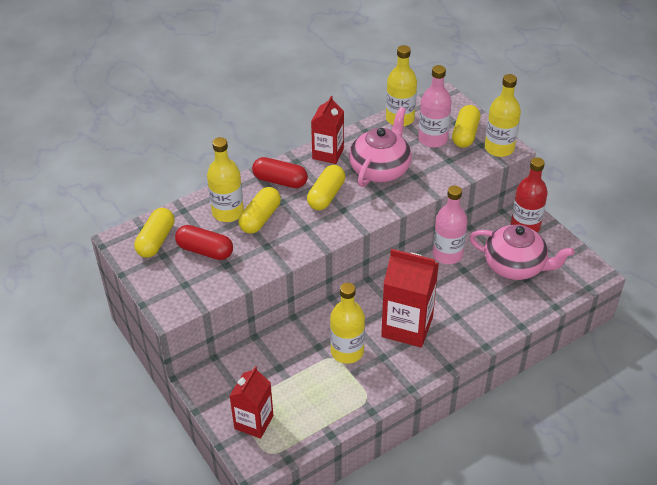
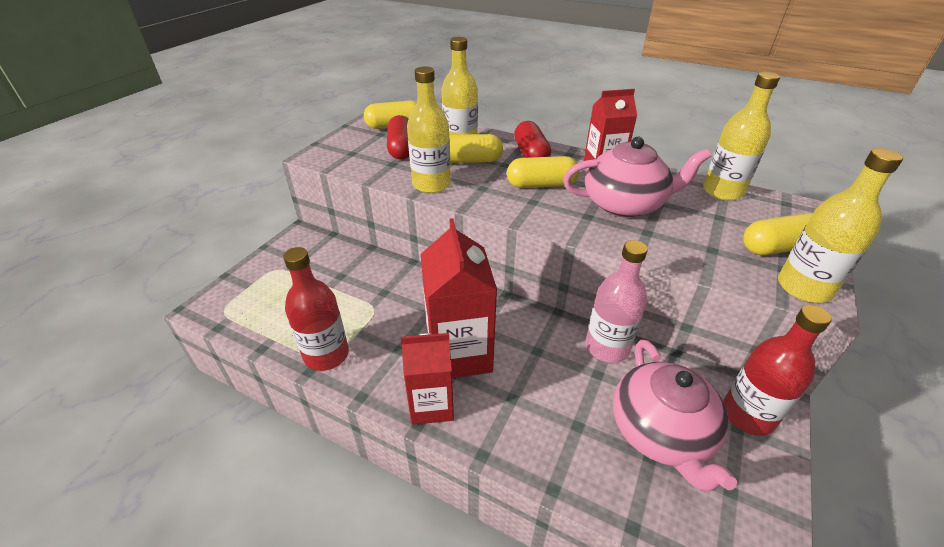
camera: 60 degrees right, 5 degrees down
red carton [230,366,274,439] -> red carton moved to [401,333,454,425]
yellow bottle [330,283,365,364] -> yellow bottle moved to [407,67,451,193]
pink bottle [418,65,452,148] -> none
none -> red bottle [283,247,349,371]

